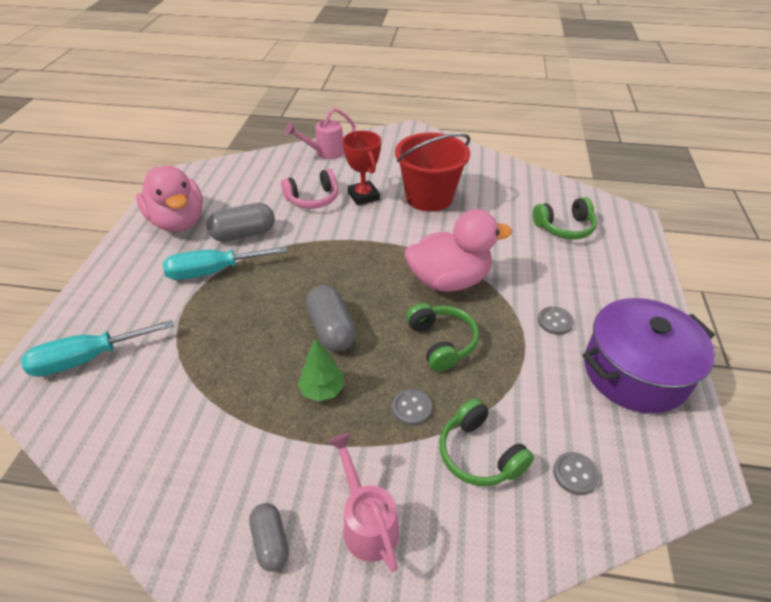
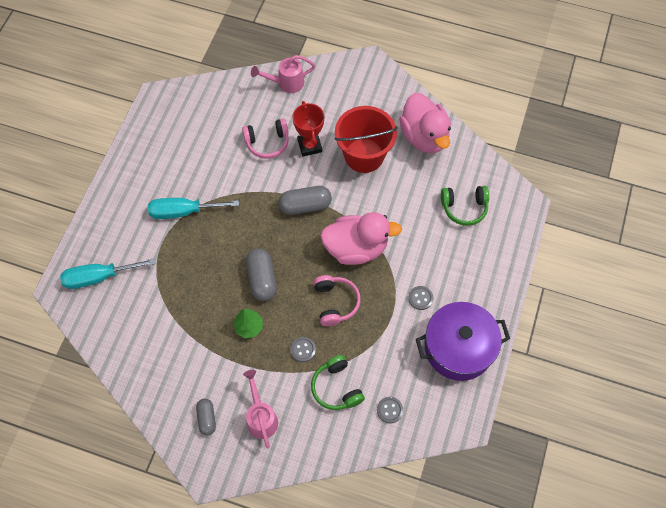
camera: 10 degrees right, 20 degrees up
pink duck [136,166,203,232] -> pink duck moved to [399,93,451,153]
grey capsule [207,203,275,242] -> grey capsule moved to [279,186,332,215]
green headphones [406,303,479,372] -> pink headphones [314,275,361,326]

